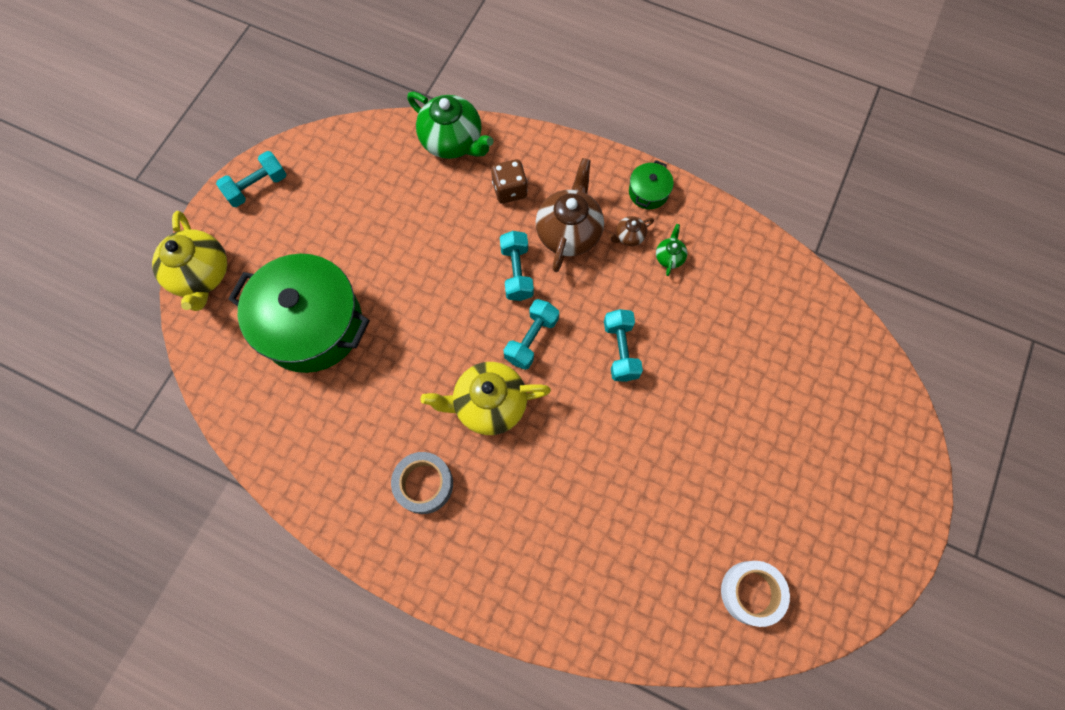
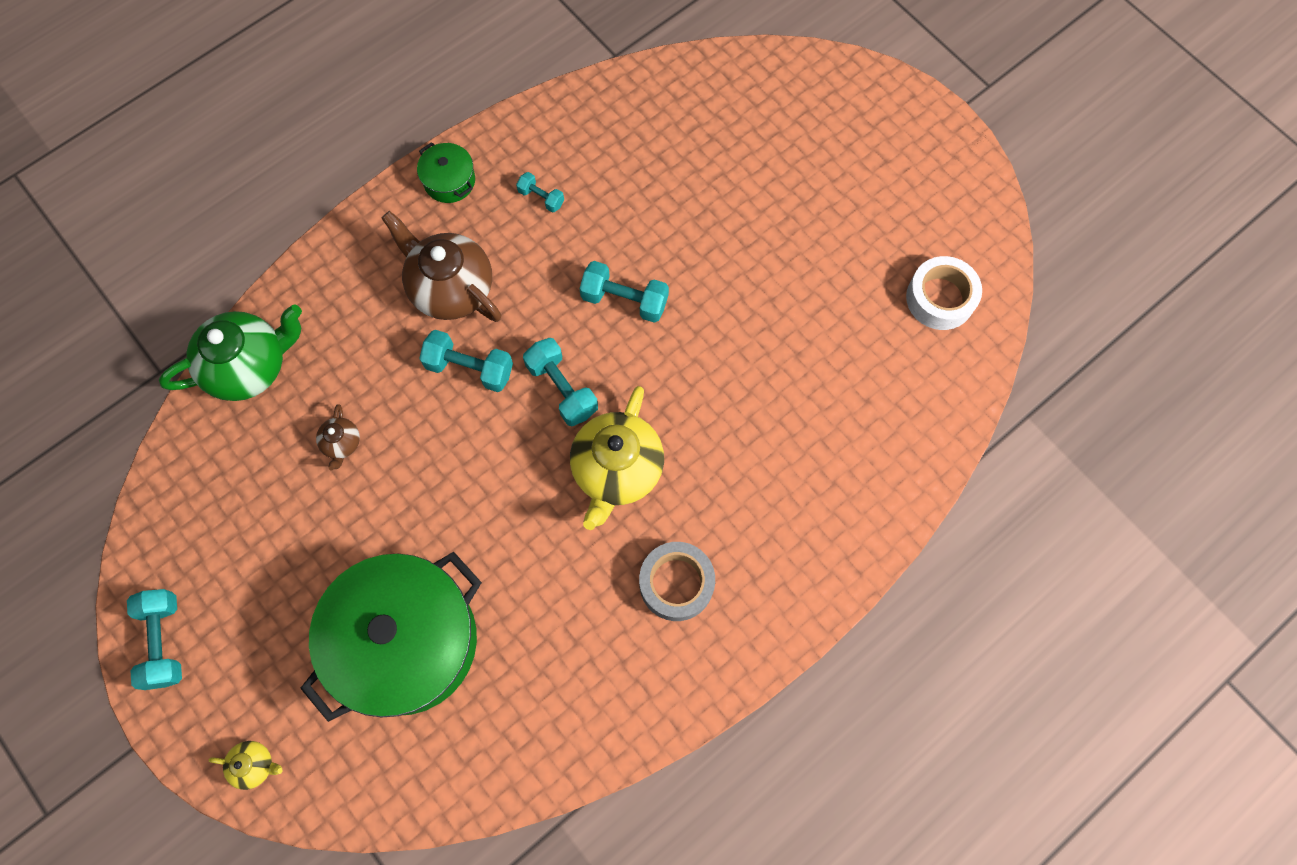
camera: 65 degrees left, 0 degrees up
yellow teapot [152,211,227,311] -> yellow teapot [208,741,283,790], size x0.46
brown dice [491,159,528,204] -> none
brown teapot [608,216,654,246] -> brown teapot moved to [316,404,360,470]
green teapot [656,224,687,276] -> turquoise dumbbell [516,172,564,213]

